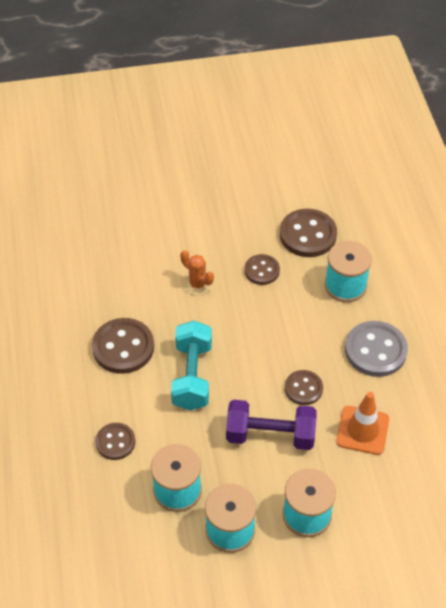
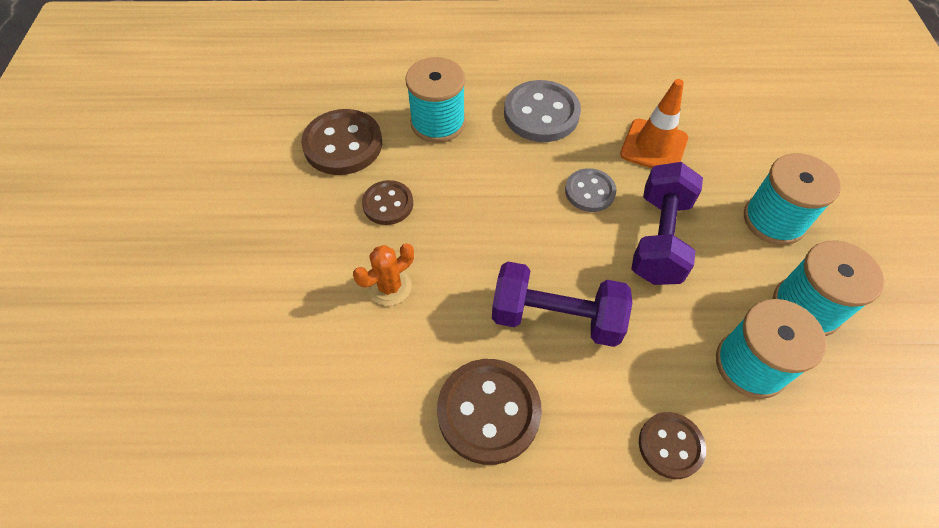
camera: 80 degrees left, 5 degrees up
turquoise dumbbell [171,321,212,410] -> purple dumbbell [492,262,632,347]
brown button [285,370,323,405] -> grey button [565,168,616,212]

